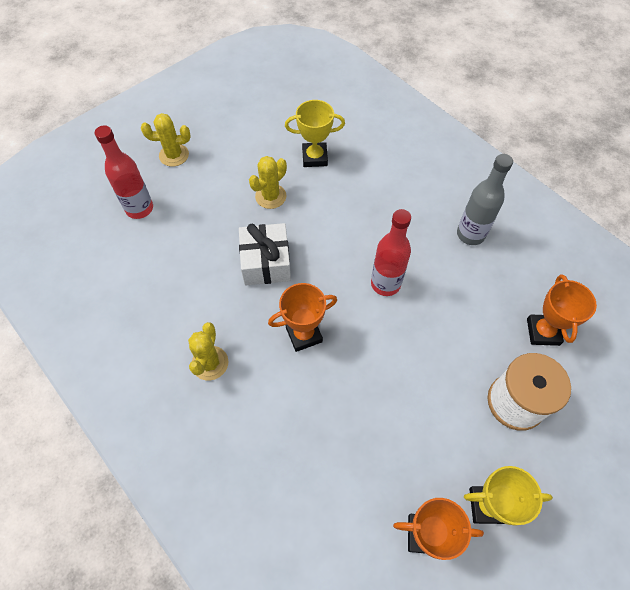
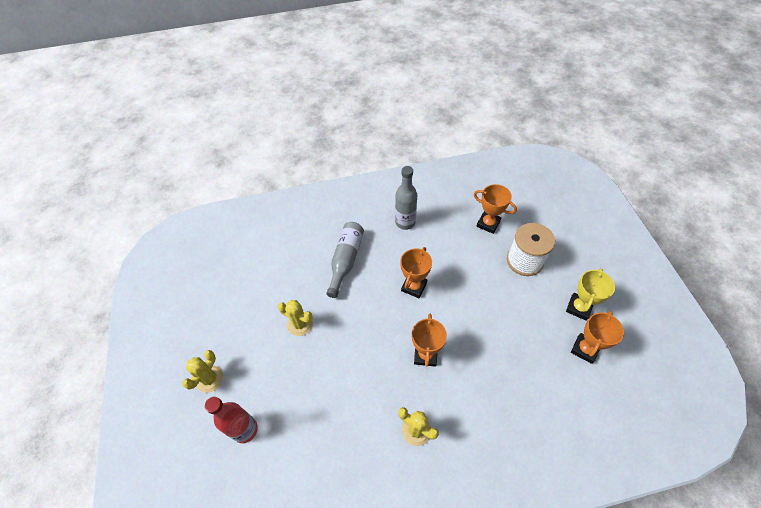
camera: 60 degrees left, 5 degrees down
white gift [239,223,291,285] -> none
yellow cactus [249,156,287,209] -> yellow cactus turned 45 degrees counterclockwise [278,300,313,336]
yellow trophy [285,100,345,167] -> none
red bottle [371,209,411,296] -> orange trophy [400,247,432,298]
none -> grey bottle [326,222,364,298]

